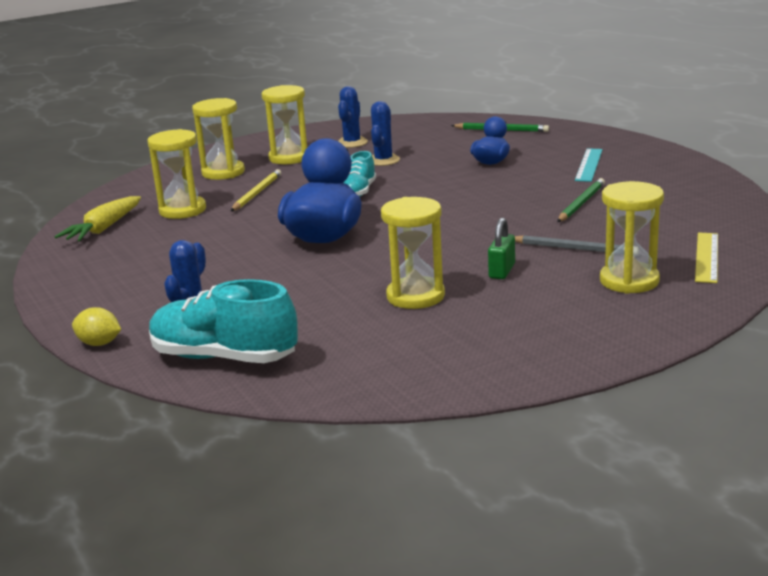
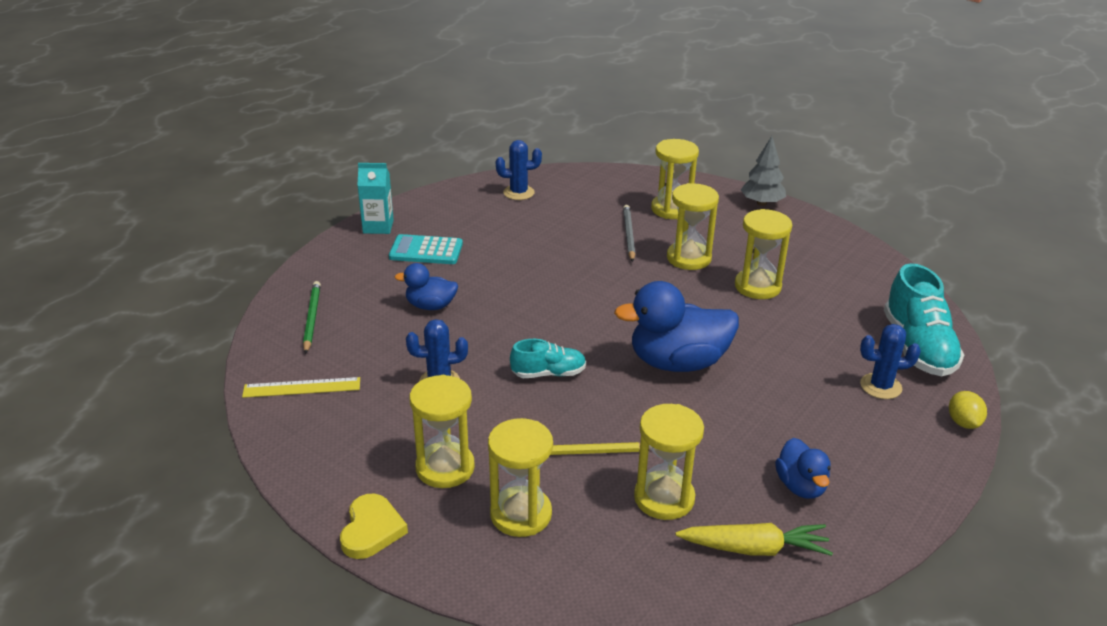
camera: 115 degrees left, 10 degrees up
blue cactus [338,86,368,148] -> blue cactus moved to [496,140,542,200]
green padlock [488,218,515,279] -> yellow hourglass [667,183,719,270]
green pencil [557,178,605,222] -> none
turquoise ruler [575,148,603,182] -> turquoise calculator [389,234,463,264]
yellow ruler [695,232,718,283] -> yellow ruler moved to [242,377,360,398]
none -> yellow heart [340,494,408,559]
none -> turquoise carton [357,163,394,234]
none -> grey tree [741,136,786,206]
none -> blue duck [775,438,831,499]

